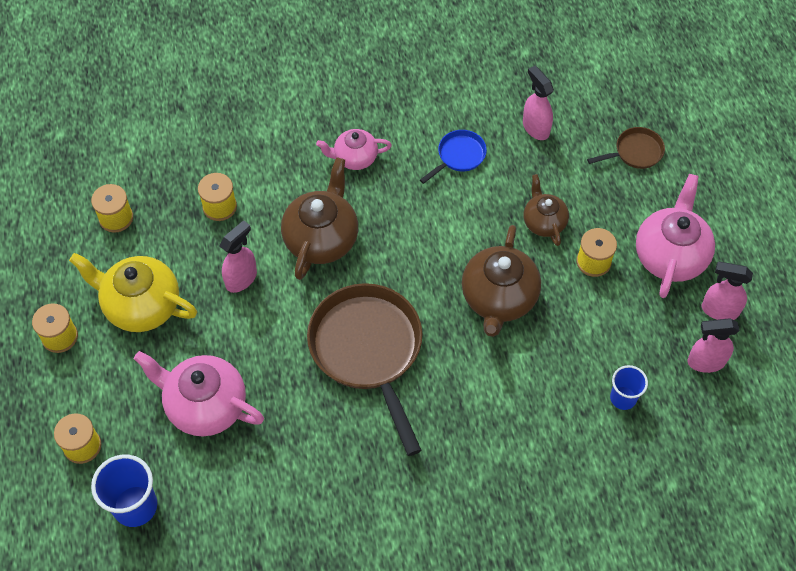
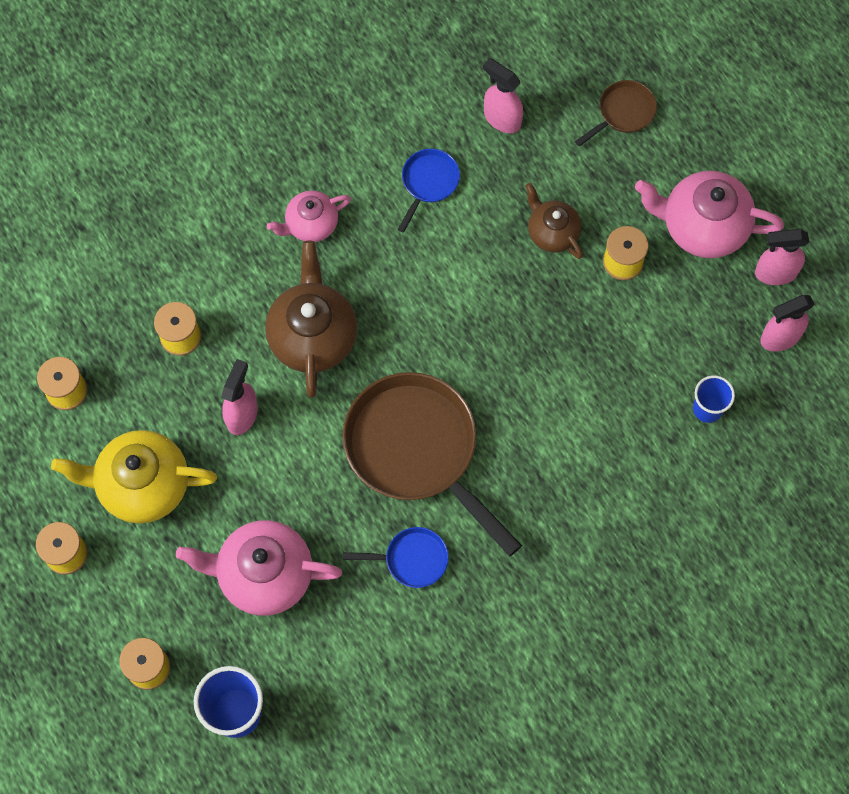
camera: 20 degrees left, 10 degrees up
brown teapot [462,225,541,337] -> none
pink teapot [636,174,715,298] -> pink teapot turned 75 degrees counterclockwise [635,171,784,258]
none -> blue pan [343,527,449,588]

